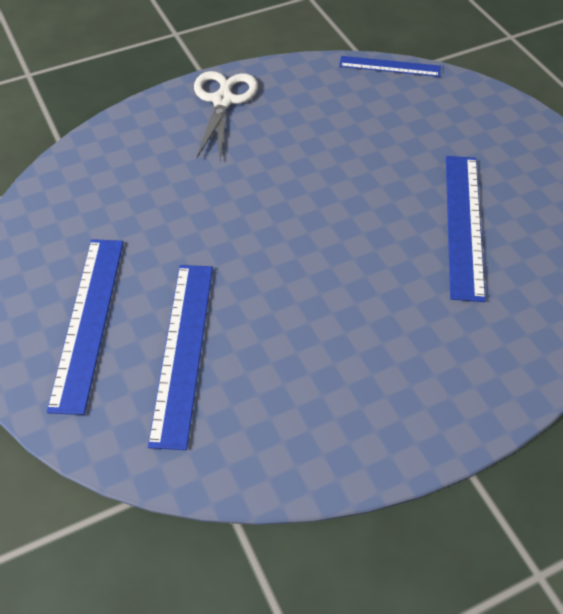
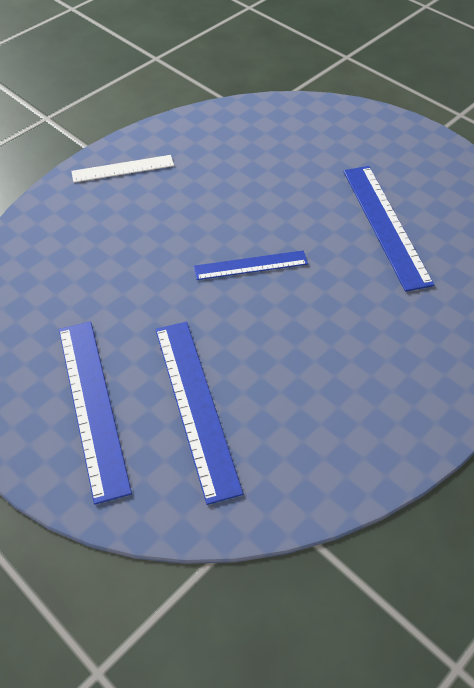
camera: 20 degrees left, 0 degrees up
white scissors [194,71,258,159] -> white ruler [71,155,174,182]
blue ruler [339,56,441,77] -> blue ruler moved to [194,250,308,280]

